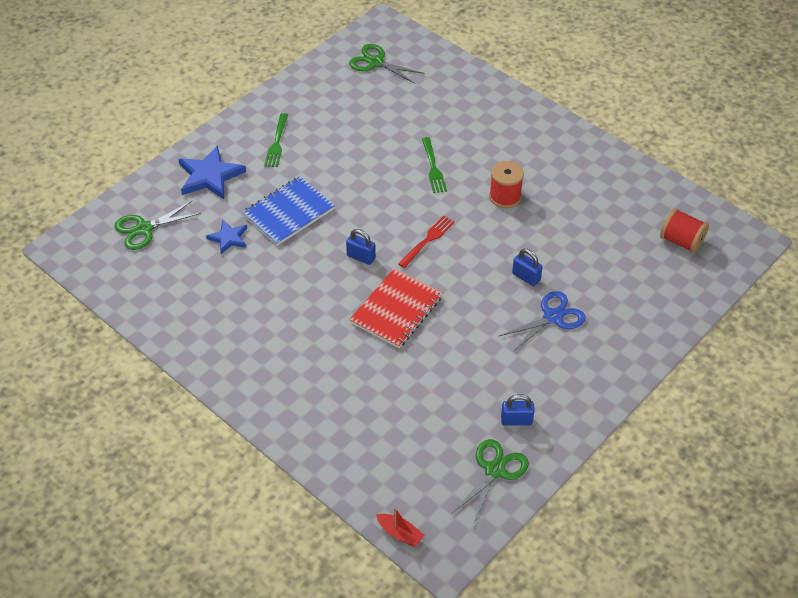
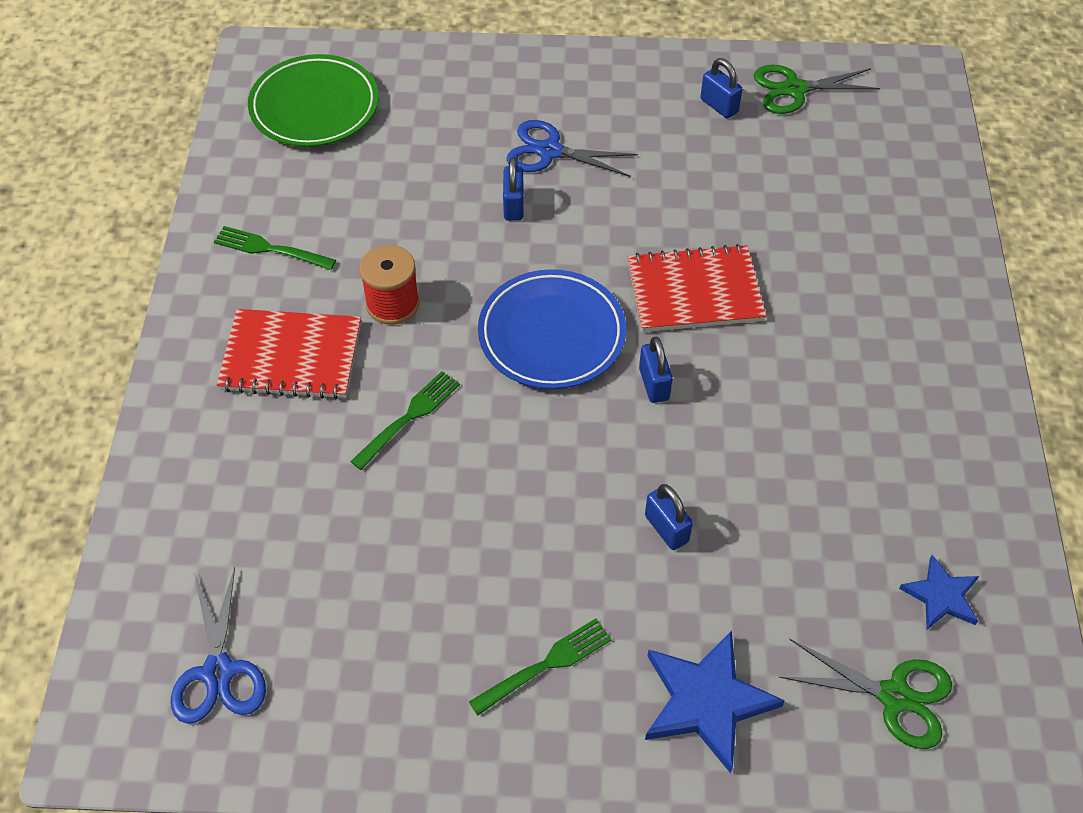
camera: 130 degrees left, 5 degrees up
blue star [206,220,247,254] -> blue star moved to [899,555,979,630]
blue notebook [242,176,335,246] -> blue padlock [645,484,693,550]
green scissors [349,44,425,84] -> blue scissors [171,567,266,724]
red boat [376,507,424,547] -> none
red fork [398,215,455,268] -> blue plate [478,269,626,389]
red spool [660,208,709,253] -> green plate [248,54,379,147]
none -> green fork [214,226,336,270]
none -> red notebook [217,309,361,399]

